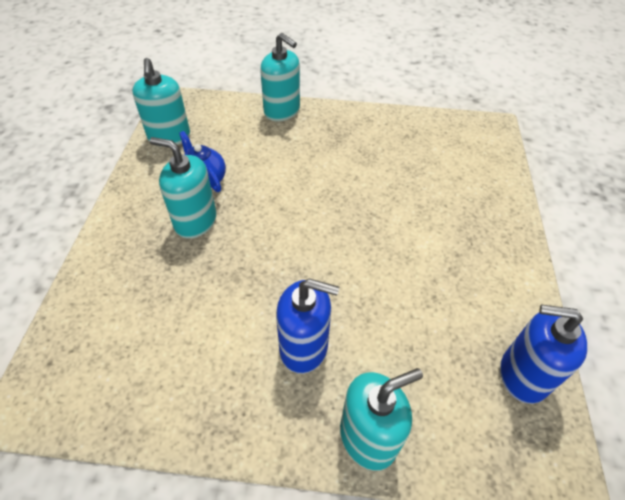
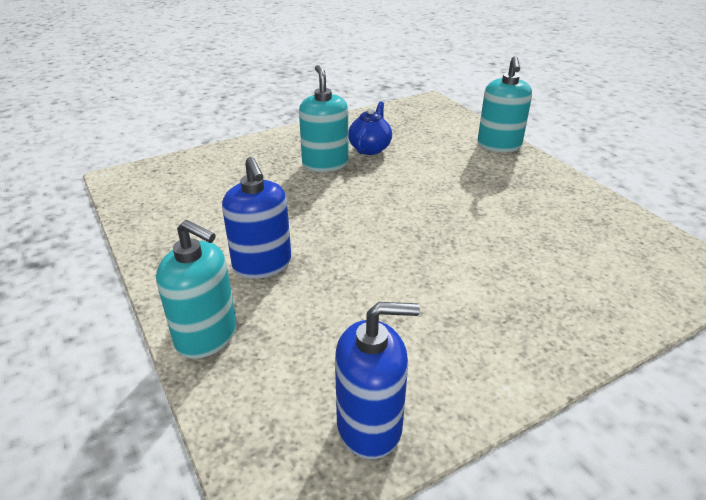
camera: 55 degrees right, 15 degrees down
turquoise soap dispenser [132,58,190,147] -> none
blue soap dispenser [500,304,587,404] -> blue soap dispenser turned 105 degrees clockwise [335,302,420,459]

